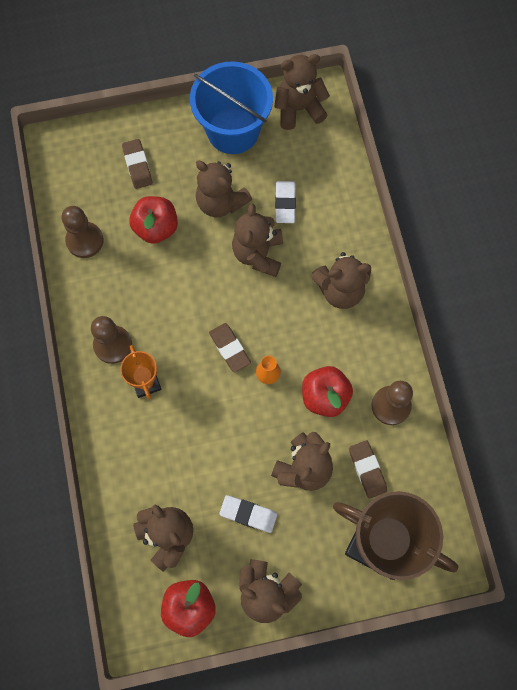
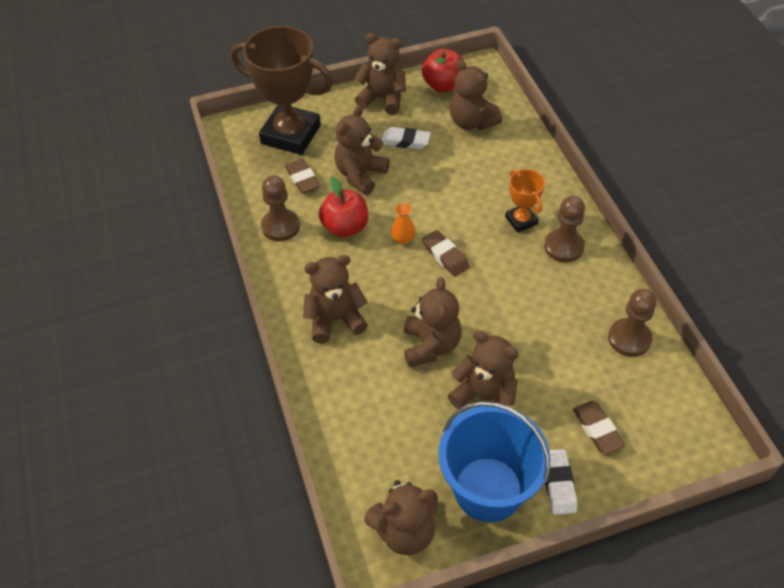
camera: 175 degrees right, 20 degrees down
red apple [129,196,178,244] -> none
white eraser [275,181,296,223] -> white eraser moved to [545,449,577,515]

